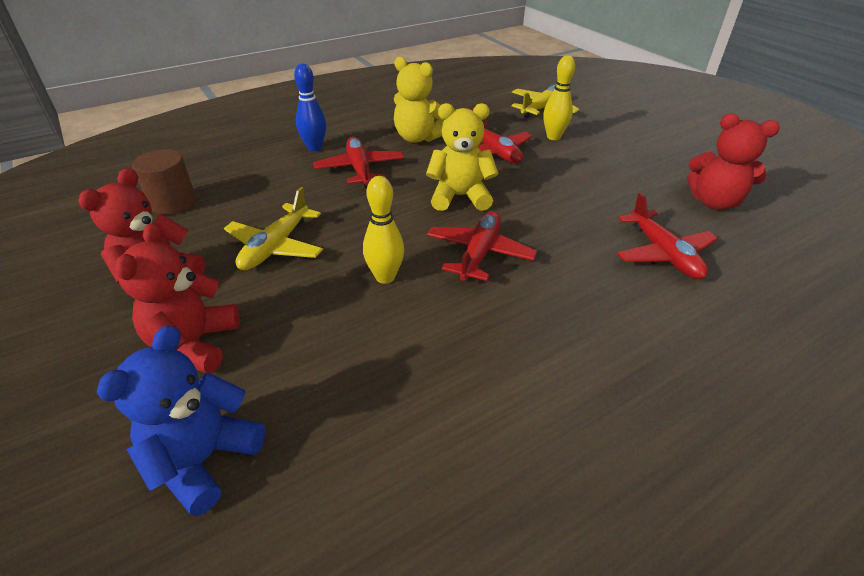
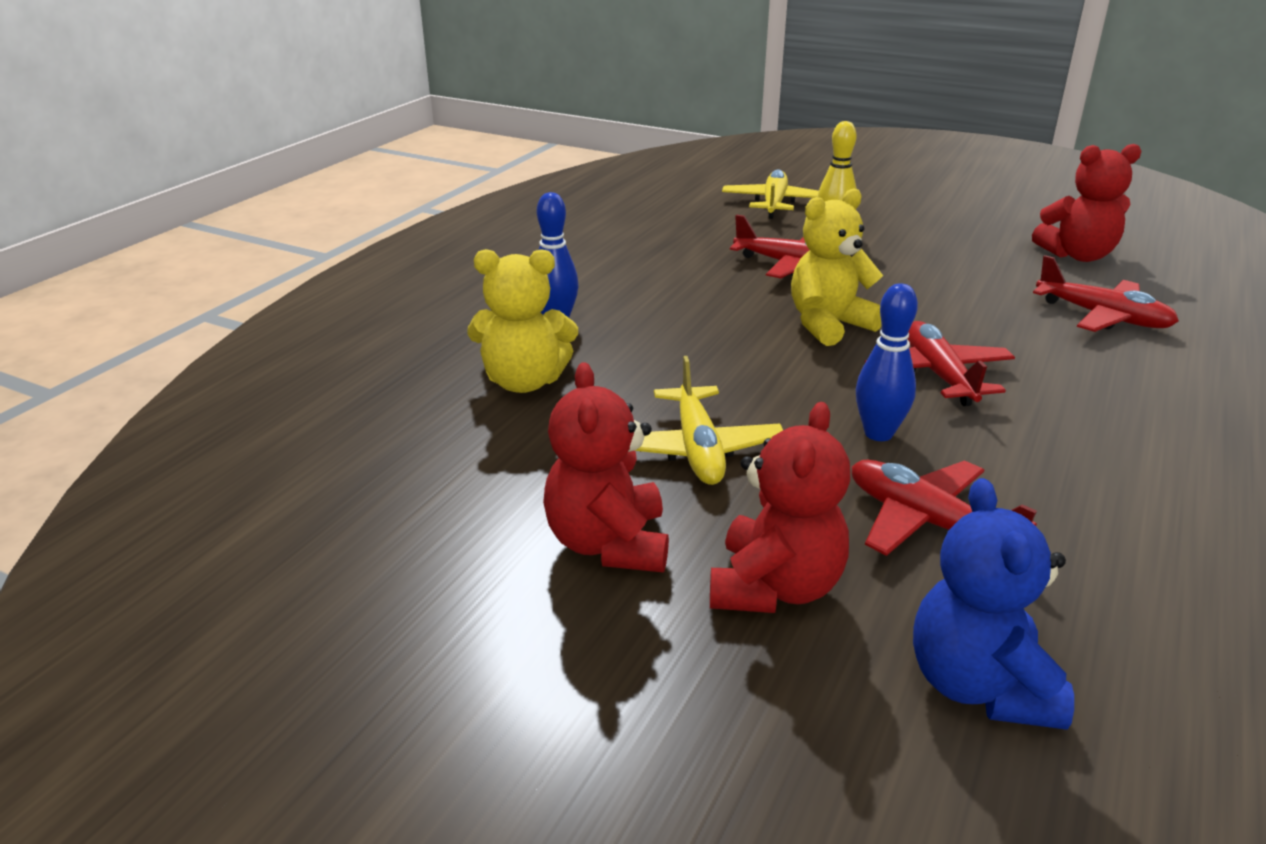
camera: 30 degrees left, 10 degrees down
red teddy bear [115,223,240,373] -> red teddy bear turned 135 degrees counterclockwise [710,402,850,613]
brown cylinder [133,149,196,215] -> none
red plane [313,137,404,188] -> red plane moved to [851,460,1037,556]
yellow bowling pin [363,176,404,284] -> blue bowling pin [856,283,918,441]
yellow teddy bear [394,57,444,143] -> yellow teddy bear moved to [467,249,578,393]

